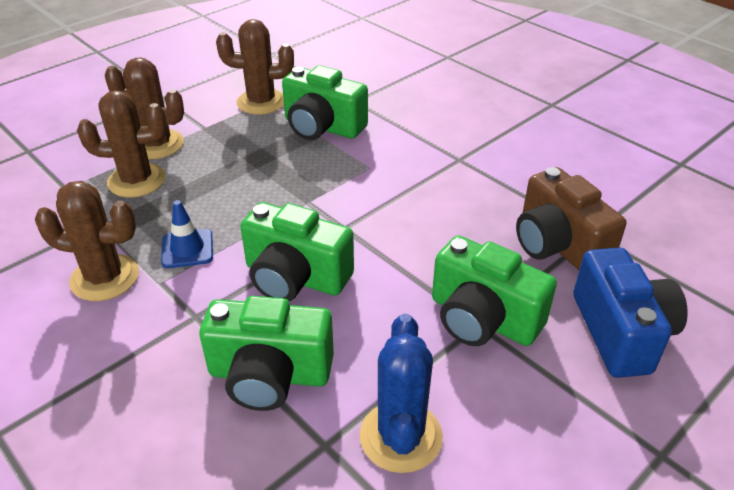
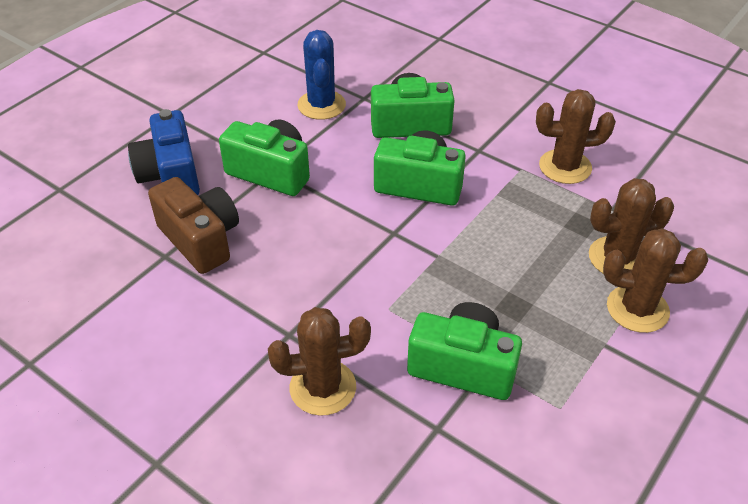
camera: 170 degrees right, 5 degrees up
blue traffic cone [161,200,213,268] -> none
brown cactus [216,19,294,115] -> brown cactus moved to [268,307,371,416]

